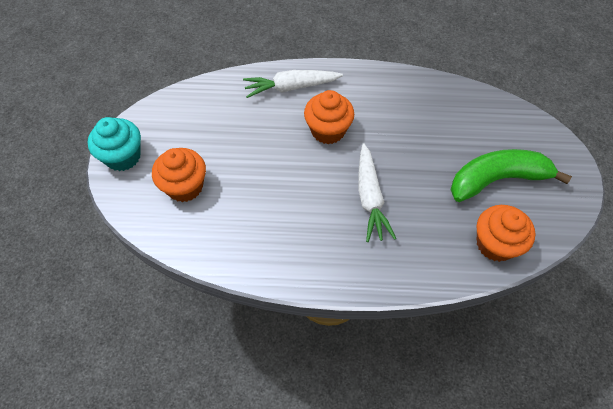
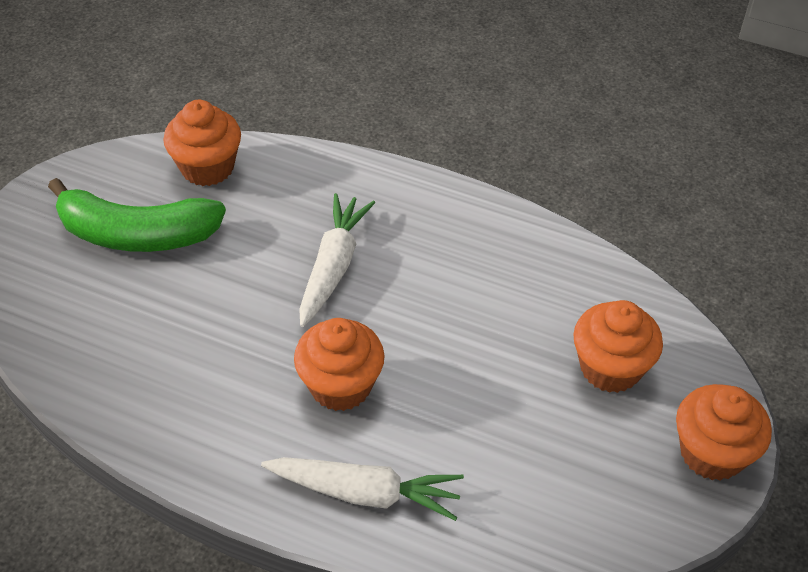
camera: 160 degrees left, 10 degrees down
turquoise cupcake [88,117,141,171] -> orange cupcake [676,384,772,481]

